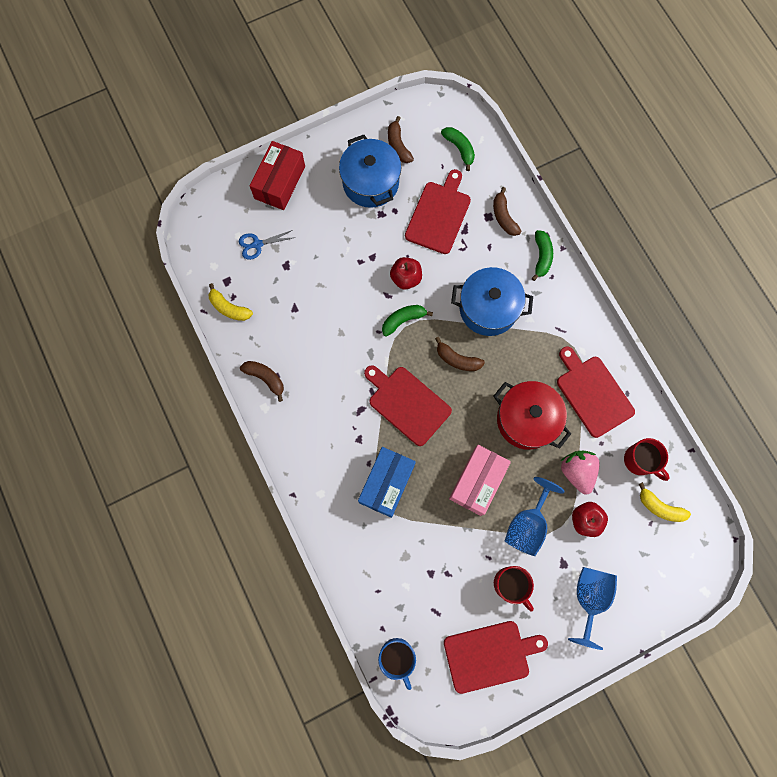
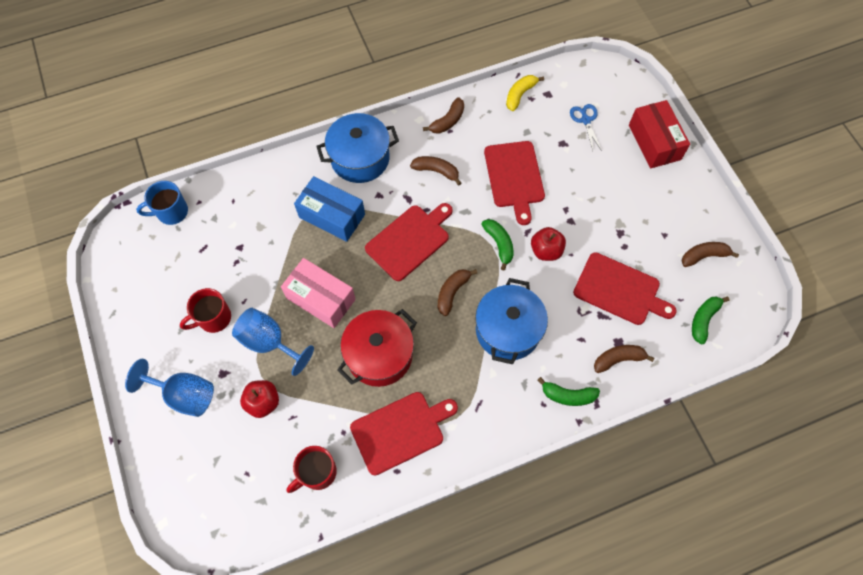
camera: 95 degrees right, 10 degrees down
red box [250,141,305,210] -> red box turned 45 degrees clockwise [629,100,690,168]
blue pot [339,135,401,208] -> blue pot moved to [316,113,399,183]
green banana [441,127,475,171] -> green banana turned 150 degrees clockwise [692,296,730,344]
red cutting board [444,621,548,694] -> red cutting board moved to [484,141,545,225]
pink strawberry [561,451,600,495] -> none
yellow banana [639,482,691,522] -> none
none -> brown banana [410,156,462,186]

